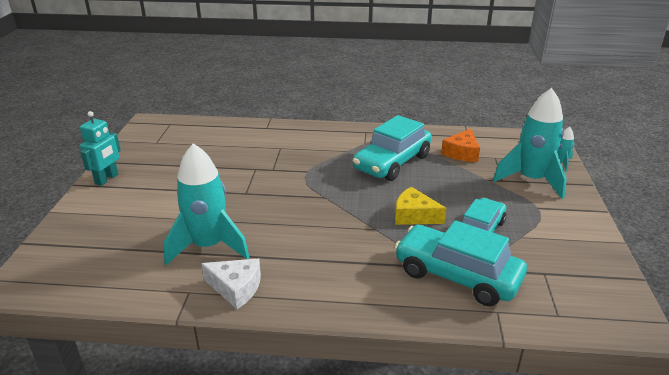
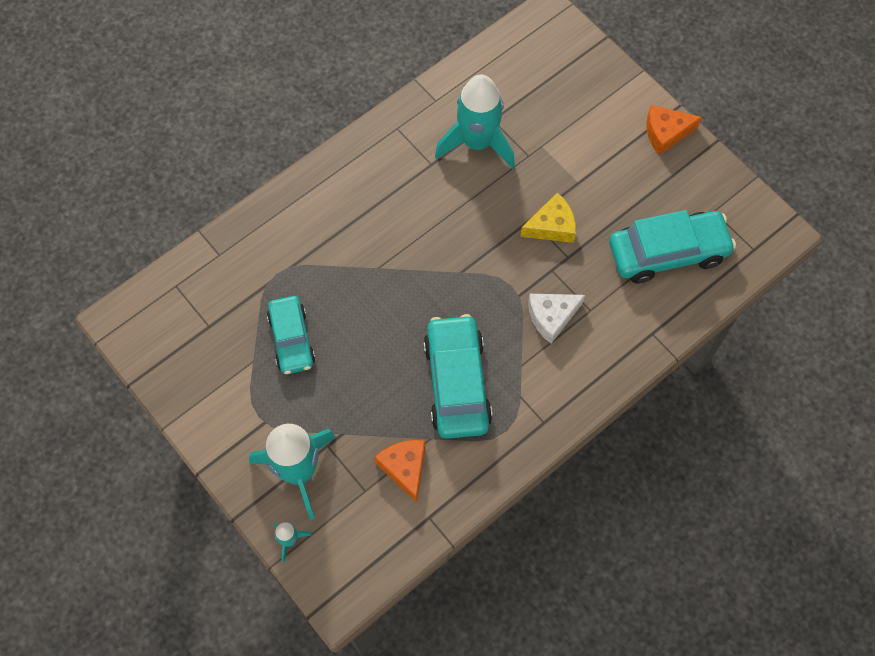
camera: 135 degrees right, 35 degrees up
turquoise robot [80,111,121,186] -> orange cheese [646,105,702,155]
white cheese [201,258,261,309] -> white cheese moved to [528,294,585,343]
yellow cheese [395,187,447,225] -> yellow cheese moved to [520,192,576,243]
turquoise car [395,220,527,306] -> turquoise car moved to [609,210,736,284]

